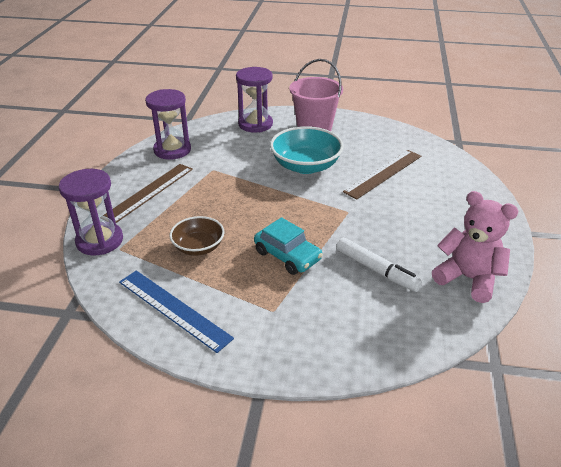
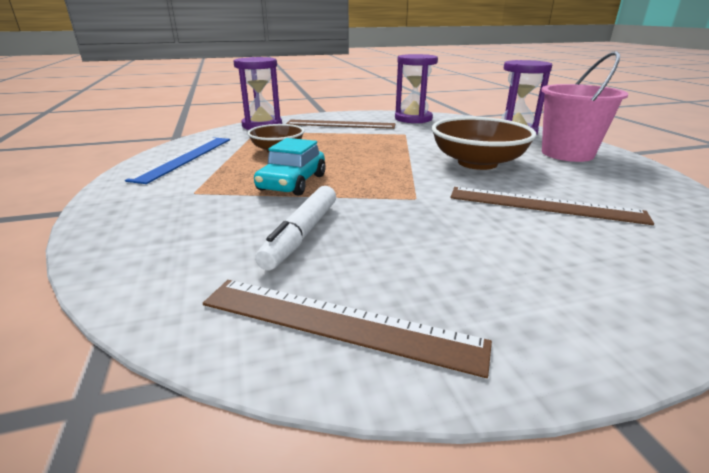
camera: 65 degrees right, 10 degrees down
turquoise bowl [270,126,344,174] -> brown bowl [432,117,536,170]
pink teddy bear [432,191,519,303] -> brown ruler [203,280,492,378]

